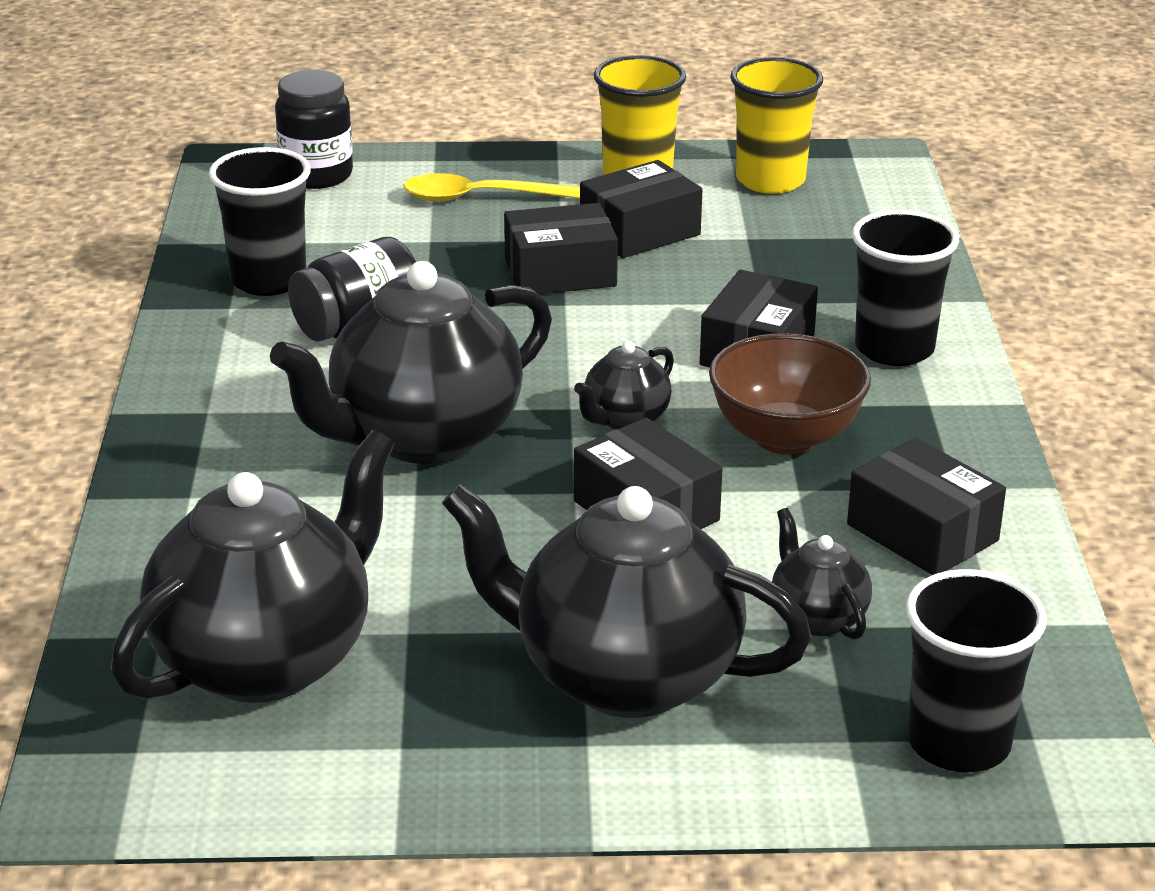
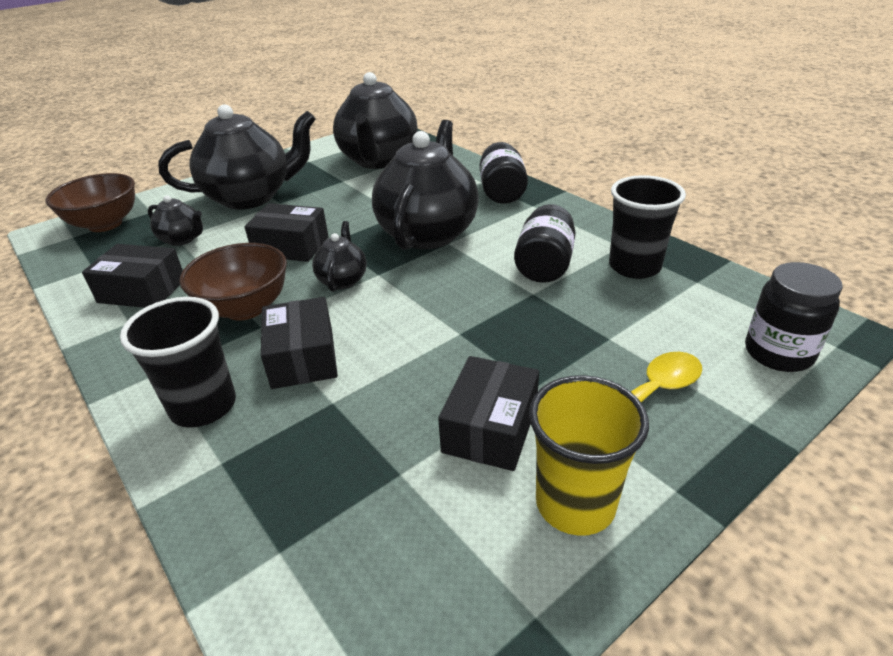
camera: 145 degrees right, 5 degrees up
black box [504,203,618,294] -> none
yellow cup [730,57,823,194] -> none
black cup [906,569,1047,772] -> brown bowl [45,173,135,232]
none -> black jar [480,142,528,204]

